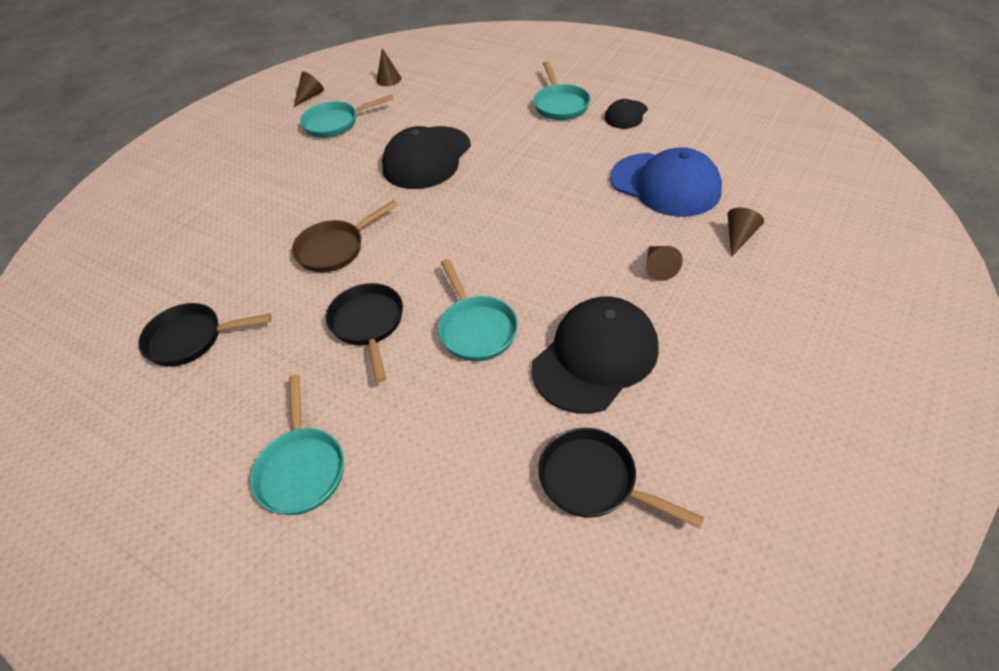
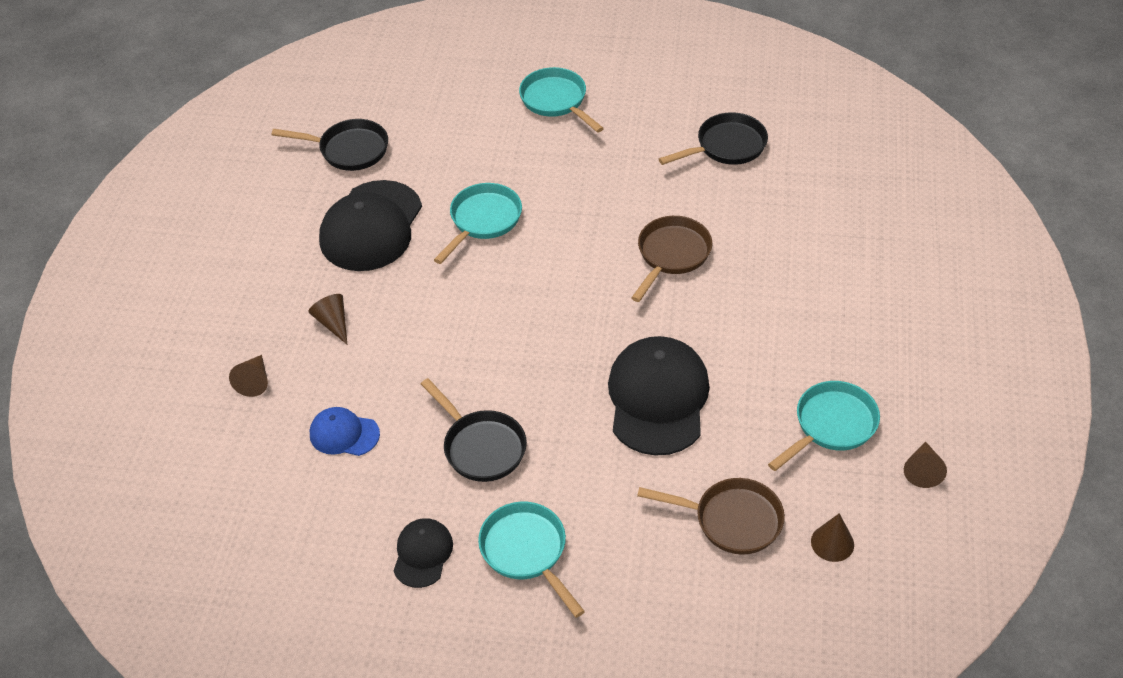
camera: 155 degrees right, 0 degrees up
black pan [326,283,403,383] -> black pan moved to [421,378,527,482]
turquoise pan [438,259,518,361] -> turquoise pan turned 75 degrees clockwise [434,183,522,264]
blue cap [610,147,722,217] -> blue cap [310,407,380,456], size x0.51
none -> brown pan [637,478,785,554]

